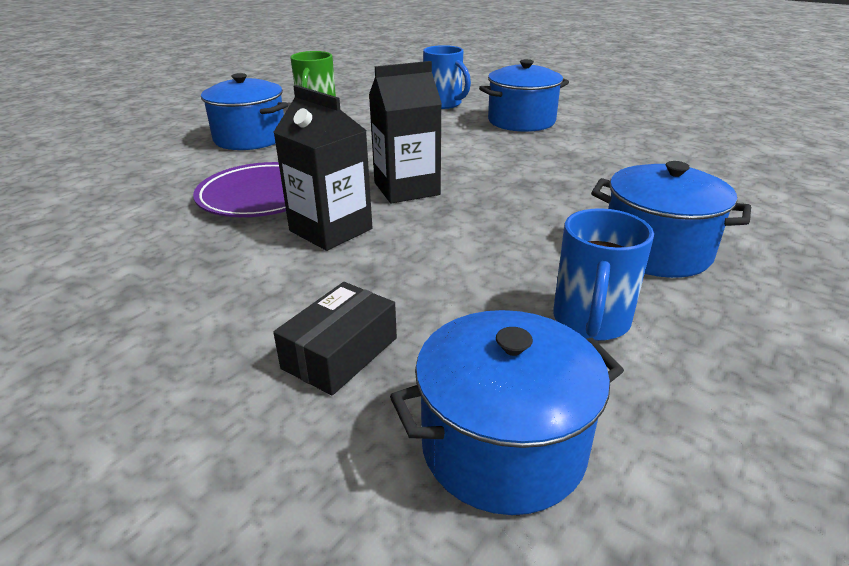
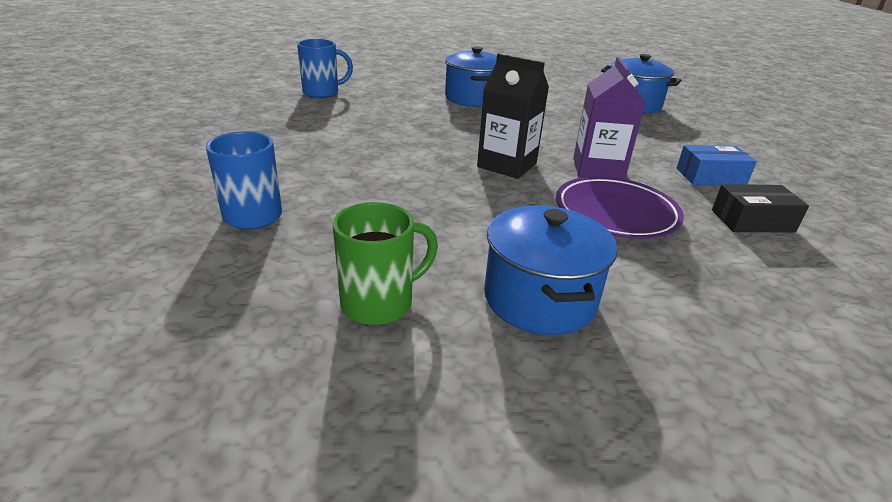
camera: 130 degrees left, 0 degrees up
black carton [273,85,372,251] -> purple carton [573,57,646,179]
black box [273,282,397,396] -> black box moved to [712,184,809,233]
blue pot [479,59,569,132] -> none
blue mug [553,208,654,341] -> blue mug moved to [297,39,353,98]
none -> blue box [677,145,757,185]

